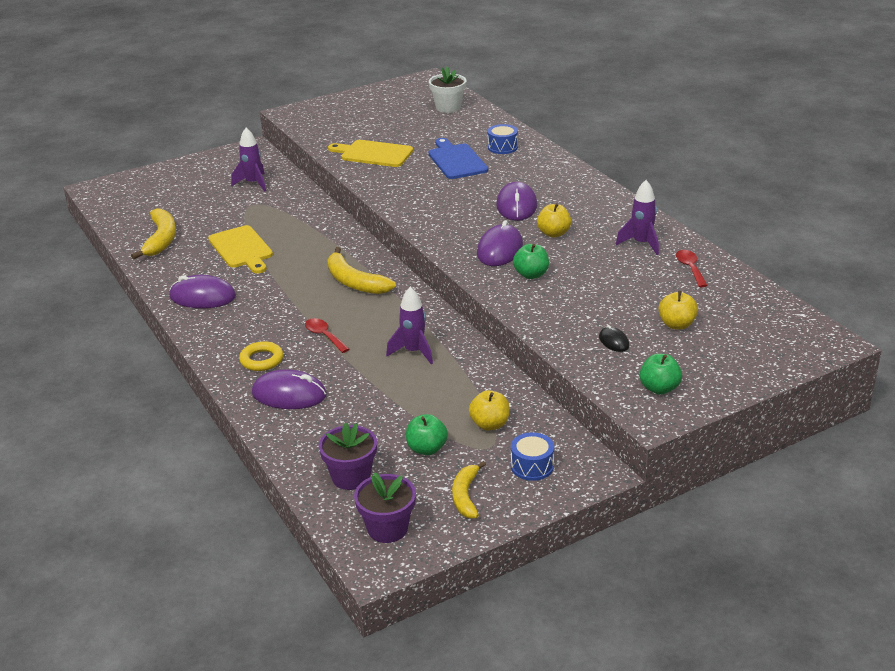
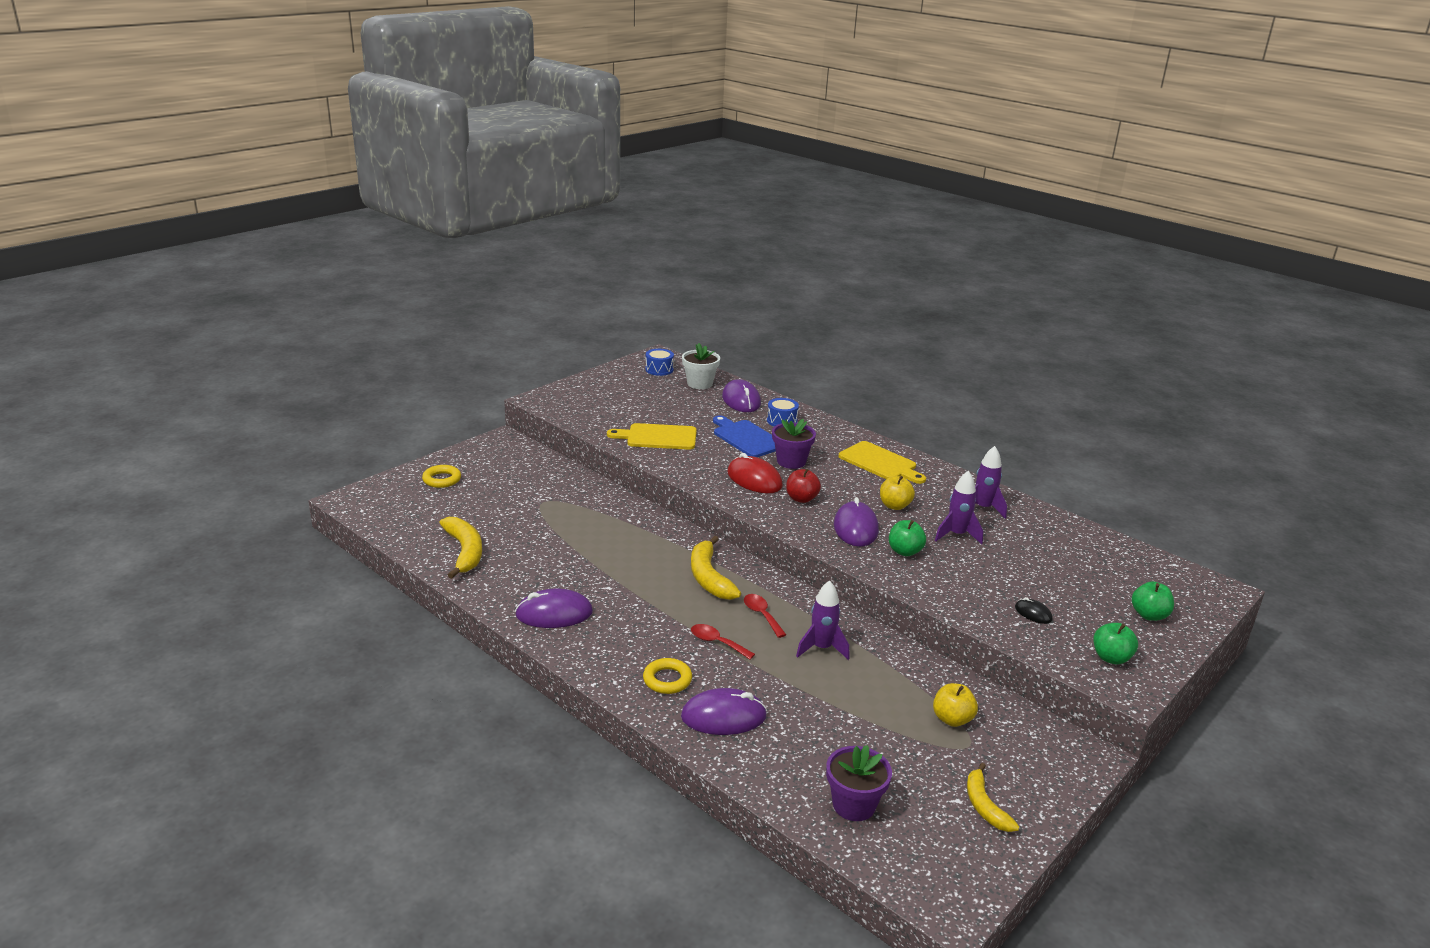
camera: 20 degrees left, 5 degrees down
yellow cutting board [208,225,273,273] -> yellow cutting board moved to [838,441,926,484]
purple rocket [231,128,266,192] -> purple rocket moved to [935,470,983,544]
yellow banana [327,247,396,294] -> yellow banana turned 45 degrees clockwise [691,536,741,600]
purple flower pot [354,472,416,543] -> purple flower pot moved to [772,419,816,469]
green apple [406,414,448,455] -> green apple moved to [1132,581,1174,621]
purple mouse [496,182,537,221] -> purple mouse moved to [722,379,761,412]
blue drum [511,432,554,481] -> blue drum moved to [645,349,674,376]
yellow apple [658,291,698,330] -> none
red spoon [676,250,708,287] -> red spoon moved to [744,594,786,638]
none -> yellow ring [422,465,461,488]
none -> red mouse [727,453,783,493]
none -> red apple [786,469,821,503]

